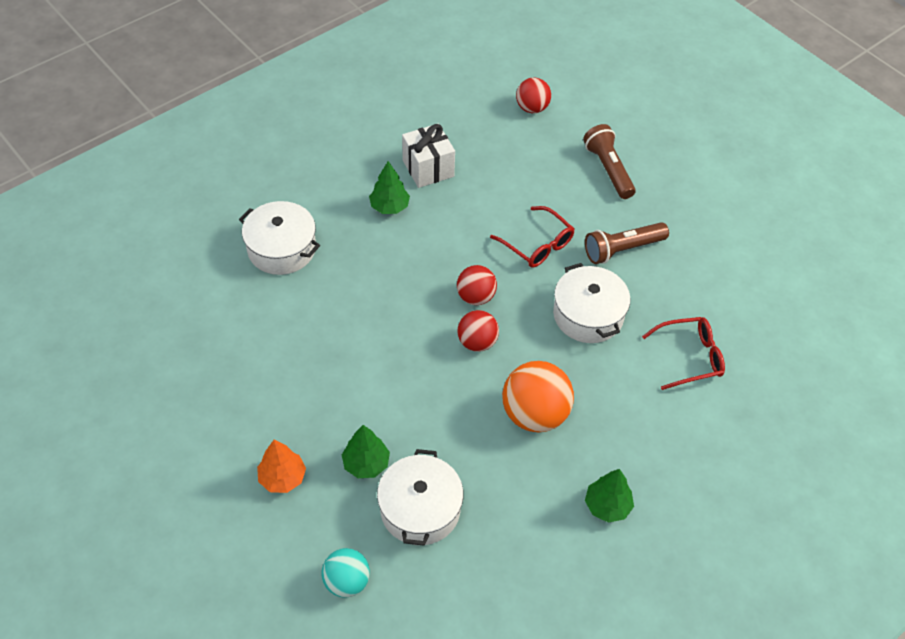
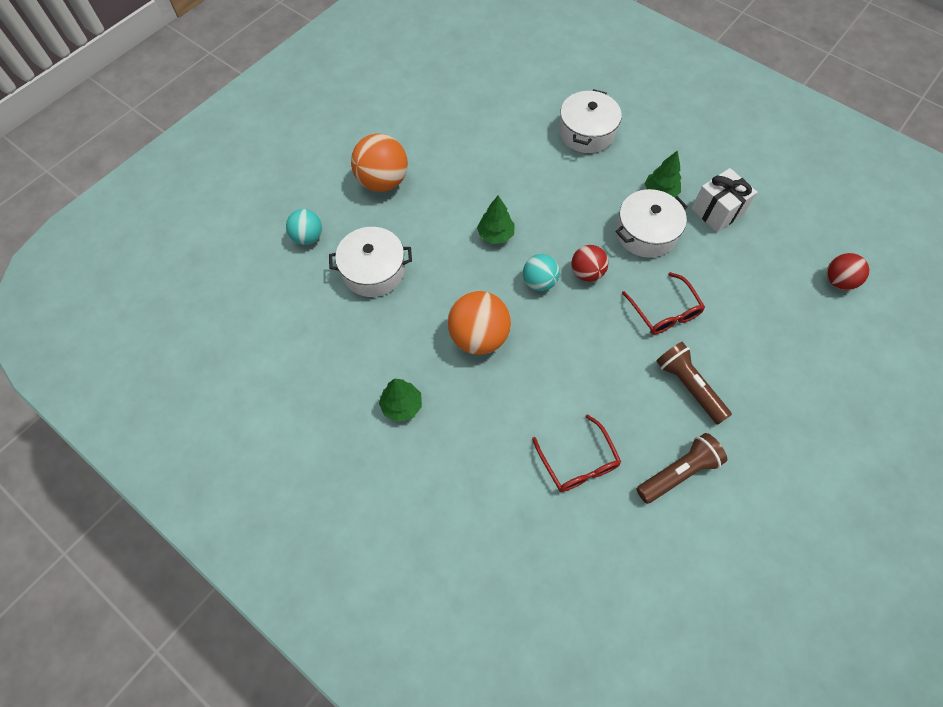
camera: 80 degrees right, 10 degrees up
orange tree [257,440,306,493] -> orange ball [351,133,408,192]
green tree [342,425,390,478] -> green tree moved to [477,196,515,244]
red ball [458,310,499,352] -> turquoise ball [523,254,560,291]
red glasses [490,206,574,268] -> red glasses turned 60 degrees counterclockwise [622,272,705,334]
white pot [553,263,631,343] -> white pot moved to [616,189,688,258]
brown flashlight [583,124,636,199] -> brown flashlight moved to [636,433,727,504]

